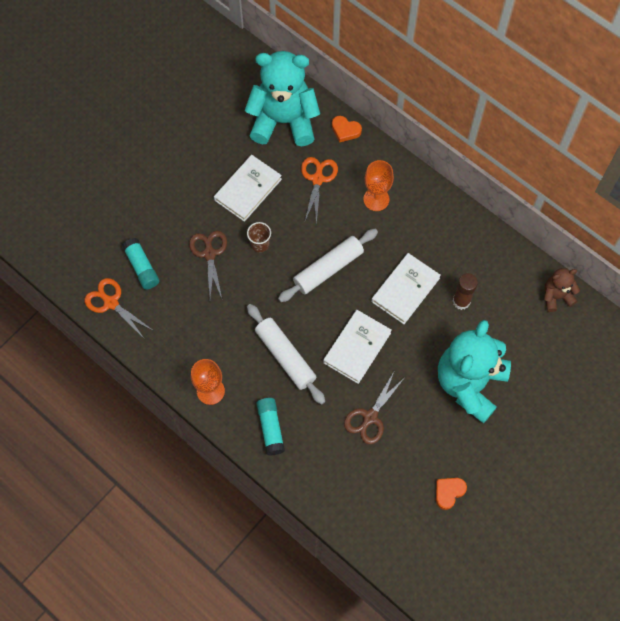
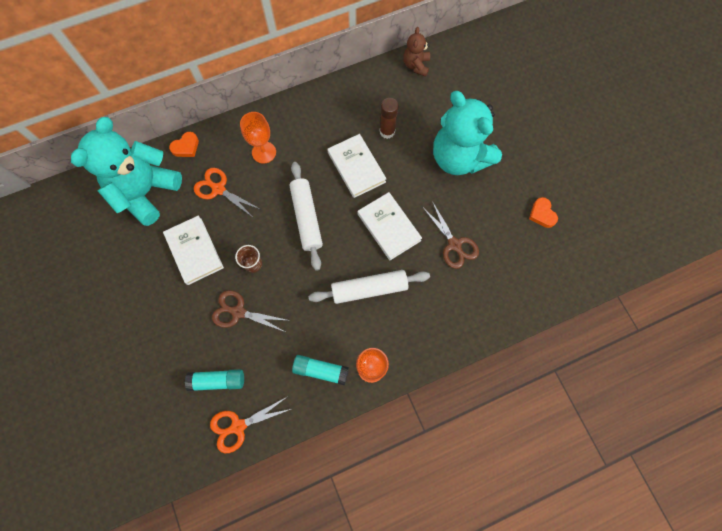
camera: 65 degrees left, 5 degrees up
turquoise glue stick [256,398,285,456] -> turquoise glue stick moved to [292,355,349,385]

